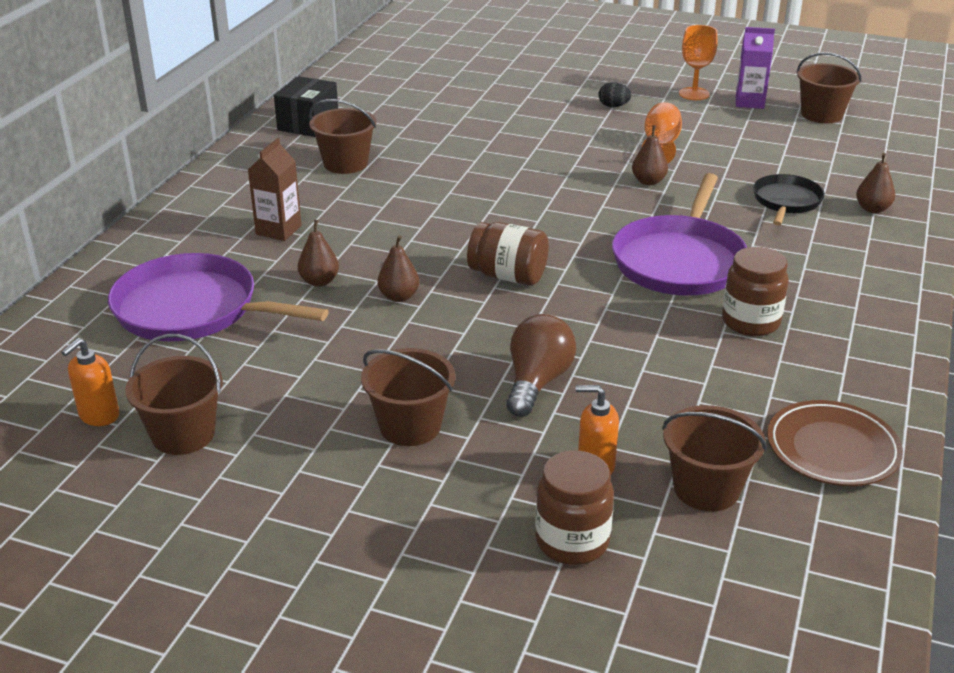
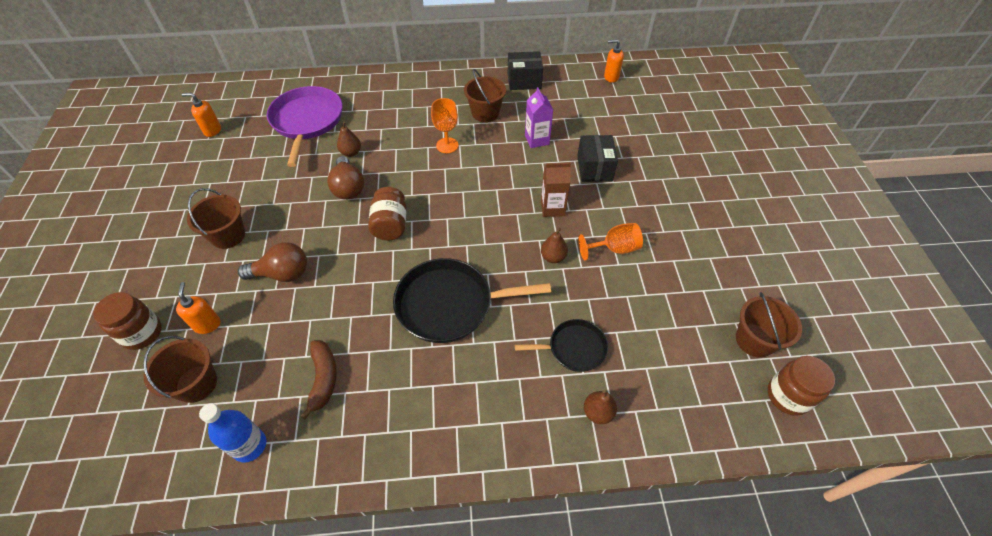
camera: 65 degrees right, 20 degrees up
brown bucket [125,334,223,455] -> none
brown carton [248,138,302,241] -> brown carton moved to [541,163,571,217]
brown pear [377,235,419,302] -> brown light bulb [327,156,364,200]
black egg [598,82,631,107] -> none
purple pan [612,173,747,296] -> black pan [393,258,551,343]
orange goblet [679,25,718,100] -> orange goblet moved to [431,98,459,153]
brown jar [722,247,789,336] -> brown jar moved to [768,356,835,416]
purple carton [736,27,775,109] -> purple carton moved to [525,87,553,148]
brown plate [767,400,903,486] -> blue bottle [199,403,266,463]
none -> brown banana [300,340,337,420]
none -> black box [577,135,618,182]
none -> orange soap dispenser [604,39,624,83]

